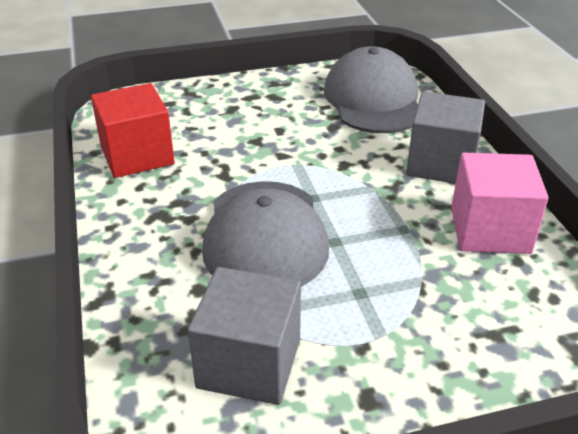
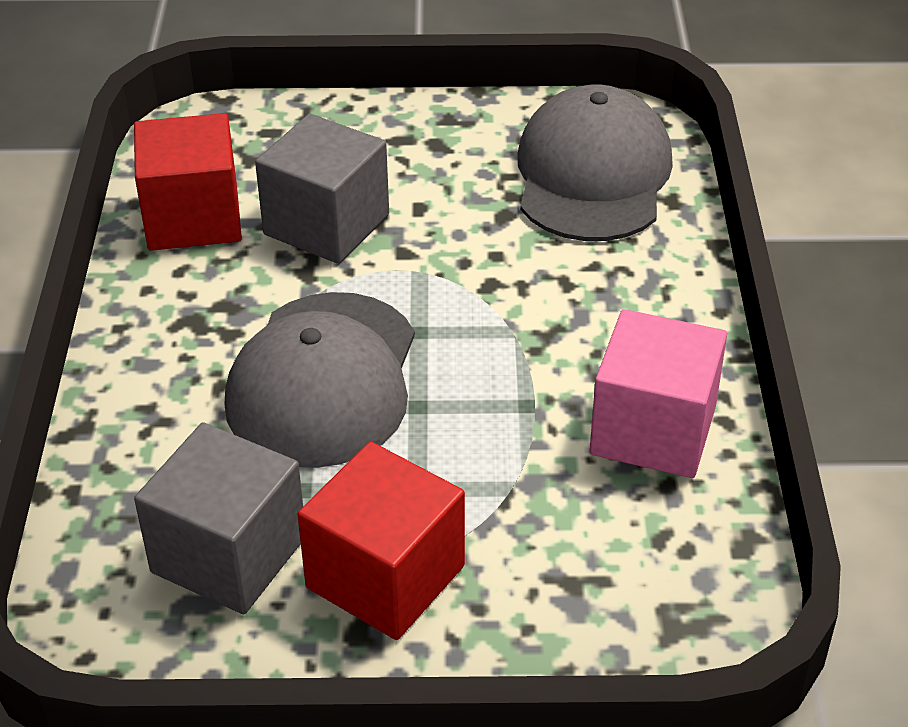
camera: 15 degrees right, 5 degrees up
grey cube [406,91,485,184] -> grey cube moved to [255,114,389,264]
none -> red cube [298,442,465,640]

